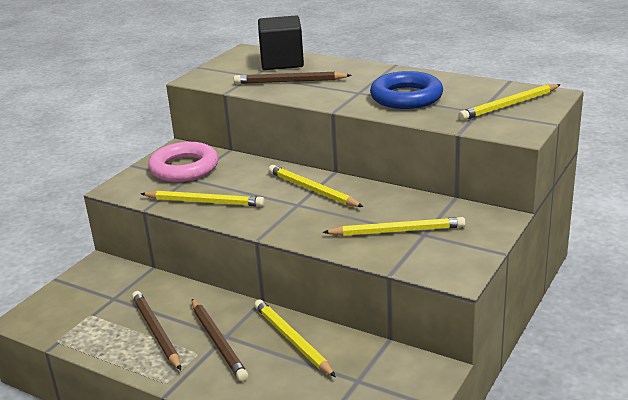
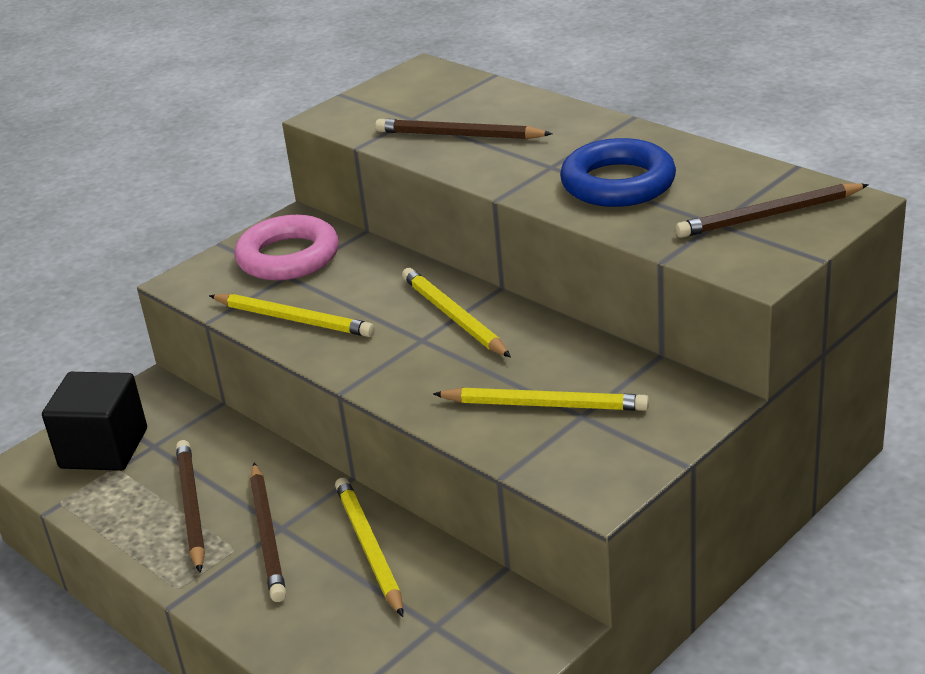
camera: 15 degrees right, 5 degrees up
black cube [258,16,304,70] -> black cube moved to [42,372,147,471]
yellow pencil [458,84,561,120] -> brown pencil [675,183,869,238]

